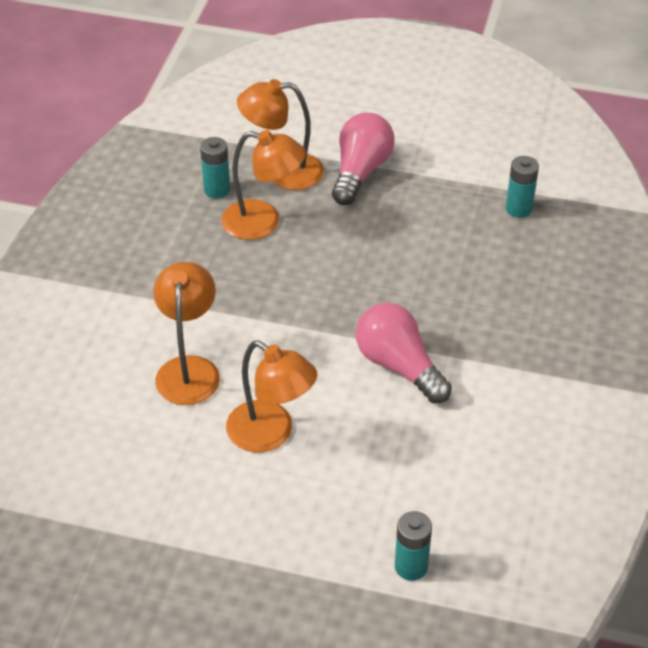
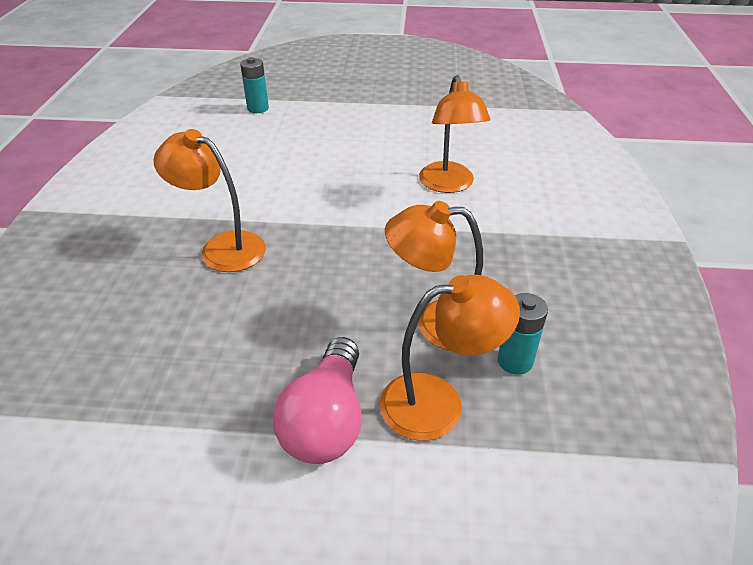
camera: 170 degrees right, 5 degrees down
orange lamp [226,341,317,452] -> orange lamp moved to [153,129,266,272]
pink light bulb [356,303,452,404] -> none
turquoise battery [506,156,539,218] -> none

